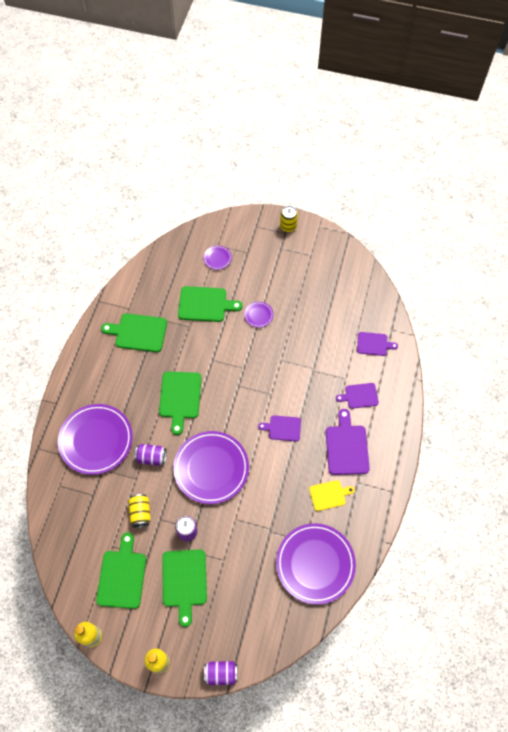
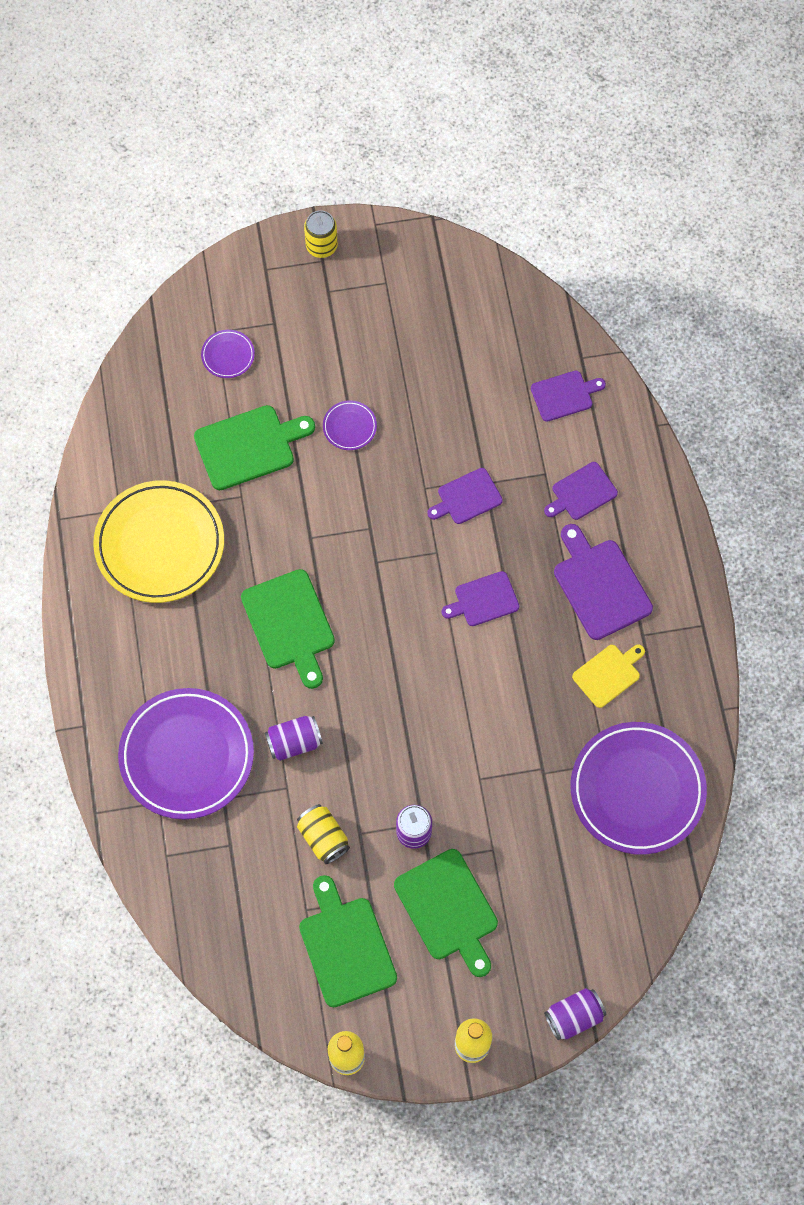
camera: 25 degrees left, 5 degrees up
green cutting board [101,313,167,352] -> yellow plate [93,480,224,603]
purple plate [173,431,249,504] -> none
none -> purple cutting board [427,468,503,524]

